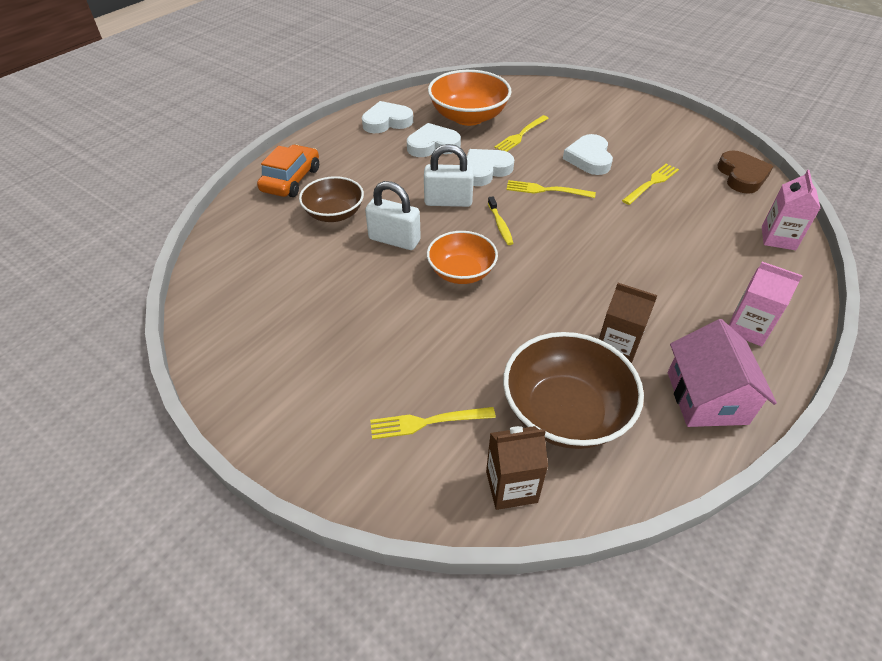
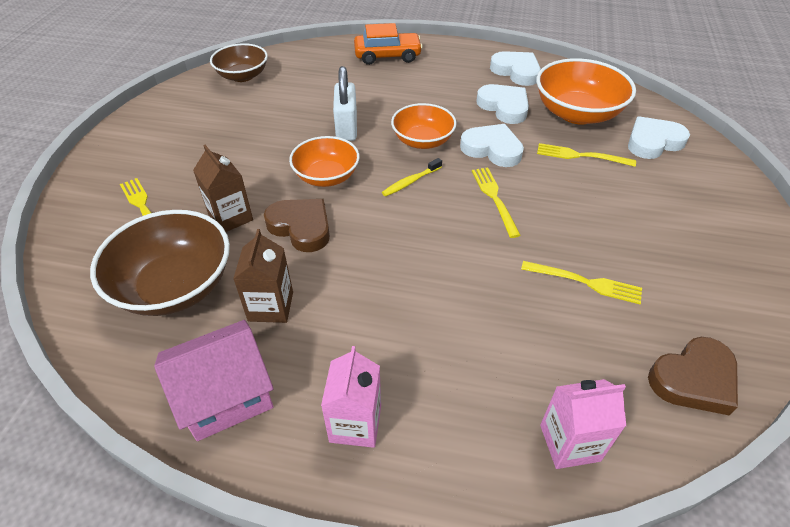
camera: 65 degrees right, 0 degrees up
brown bowl [299,176,364,222] -> brown bowl moved to [210,43,268,82]
white padlock [424,144,474,207] -> orange bowl [391,103,457,149]
brown carton [486,426,548,510] -> brown carton moved to [193,145,253,232]
white heart [563,134,613,175] -> white heart moved to [628,116,690,159]
none -> brown heart [264,199,330,252]

